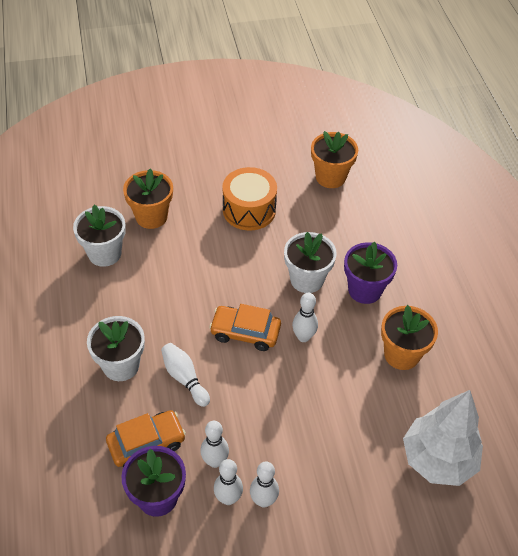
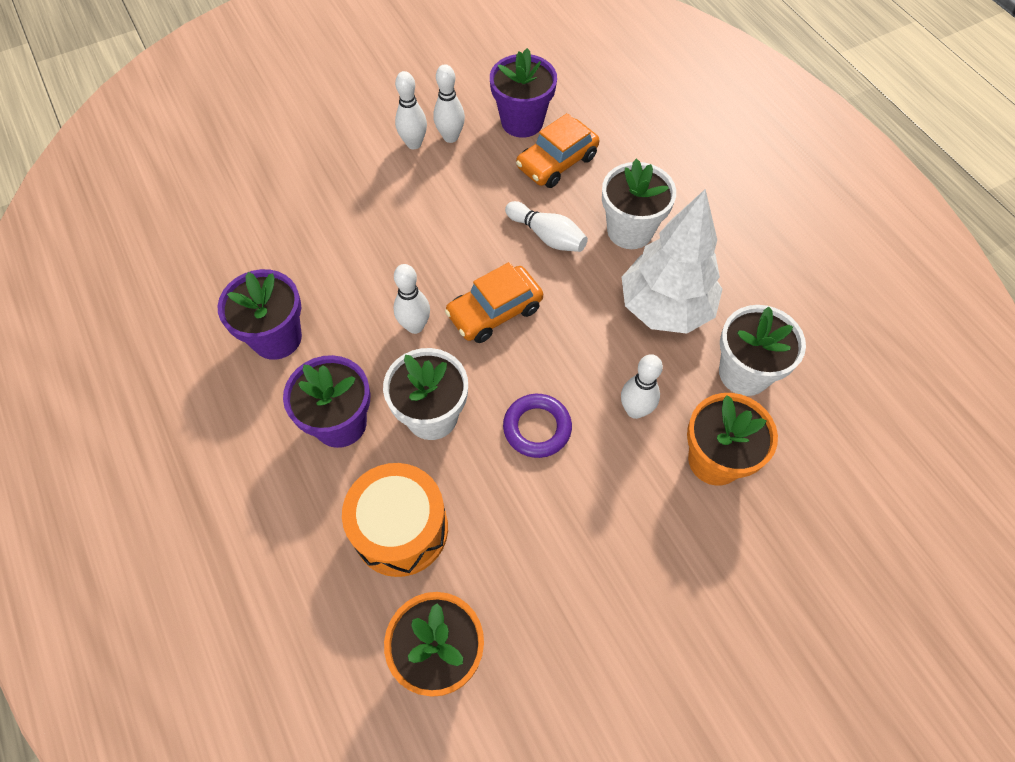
camera: 165 degrees right, 10 degrees up
white bowling pin [200,421,229,468] -> white bowling pin moved to [621,354,663,419]
orange car [209,304,281,351] -> orange car turned 150 degrees clockwise [445,262,543,343]
orange drum [222,167,277,231] -> orange drum moved to [342,463,448,577]
orange flower pot [381,305,438,370] -> purple flower pot [218,269,302,360]
white tree [403,390,483,486] -> white tree moved to [622,189,722,334]
none -> purple ring [503,394,572,458]

